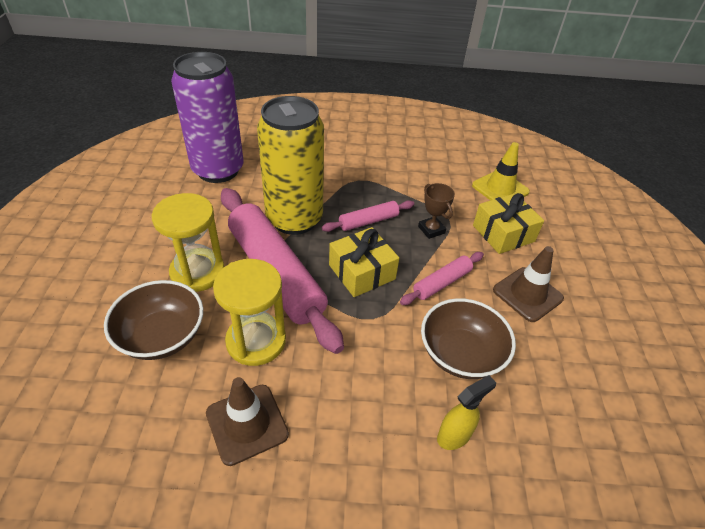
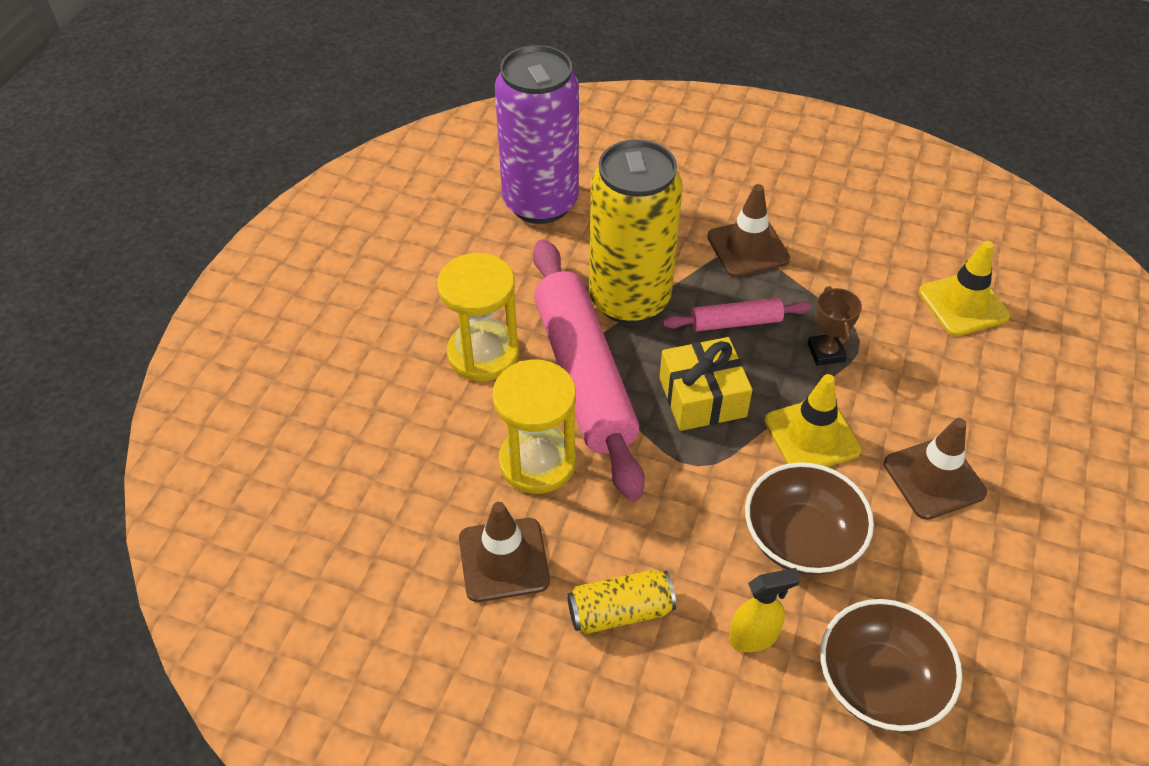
camera: 20 degrees right, 5 degrees up
brown bowl [104,280,203,360] -> brown bowl moved to [820,599,962,731]
pink rolling pin [400,252,484,305] -> yellow traffic cone [764,374,861,467]
yellow gift [473,193,544,254] -> none
none -> yellow can [567,569,676,634]
none -> brown traffic cone [707,184,790,277]

